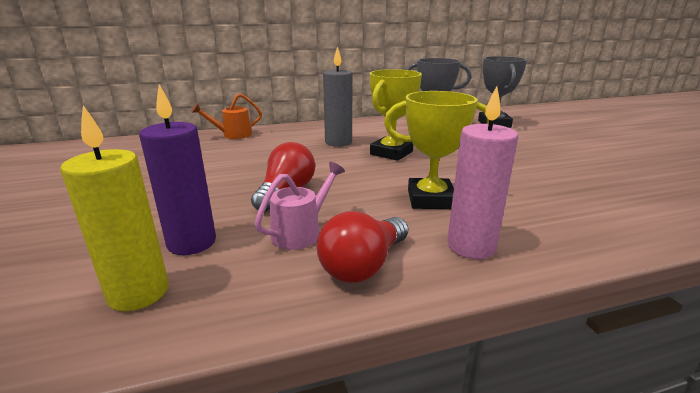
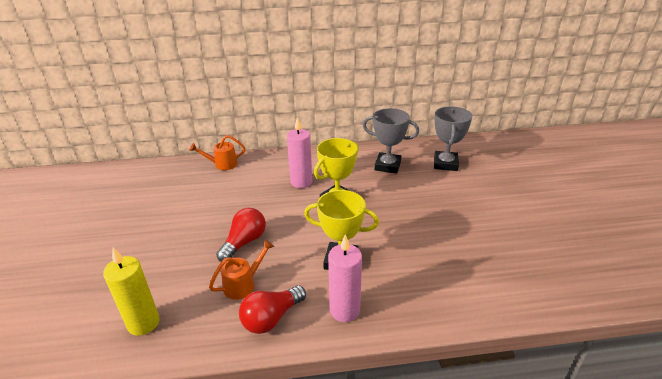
camera: 10 degrees right, 10 degrees up
purple candle [139,85,216,255] -> none
pink watering can [255,162,345,250] -> orange watering can [209,240,275,300]
grey candle [323,47,352,147] -> pink candle [287,117,312,188]

